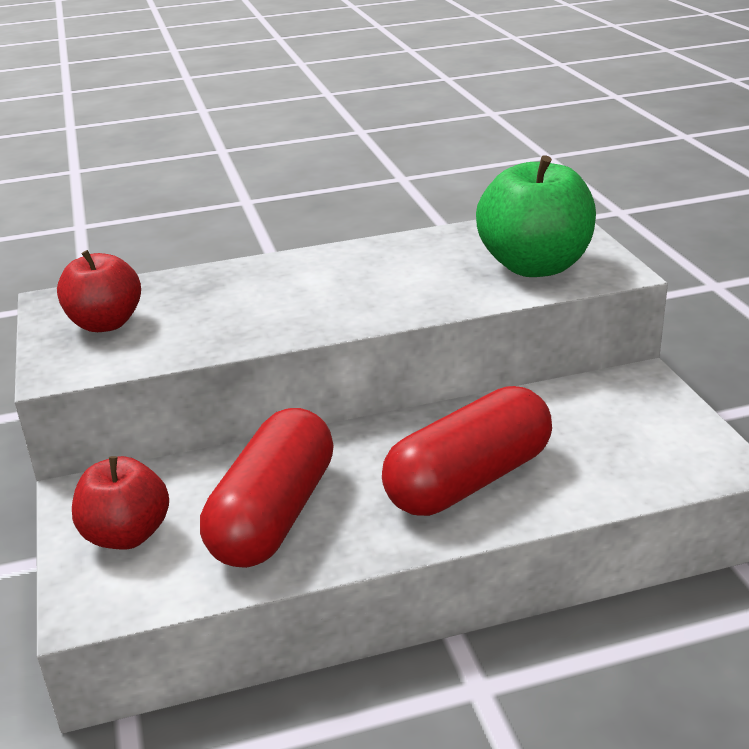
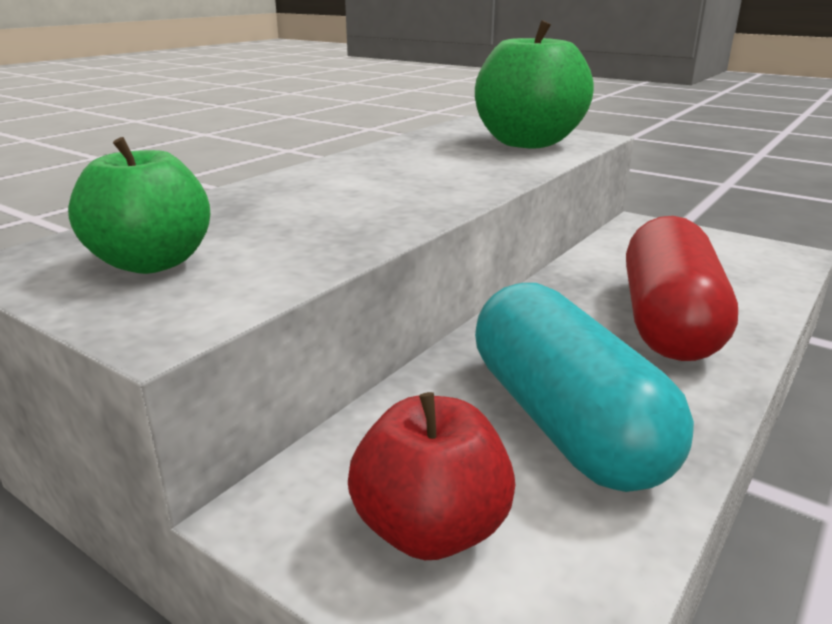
camera: 40 degrees left, 5 degrees down
red apple [57,250,141,332] -> green apple [68,137,210,274]
red capsule [200,408,334,568] -> turquoise capsule [475,283,694,492]

